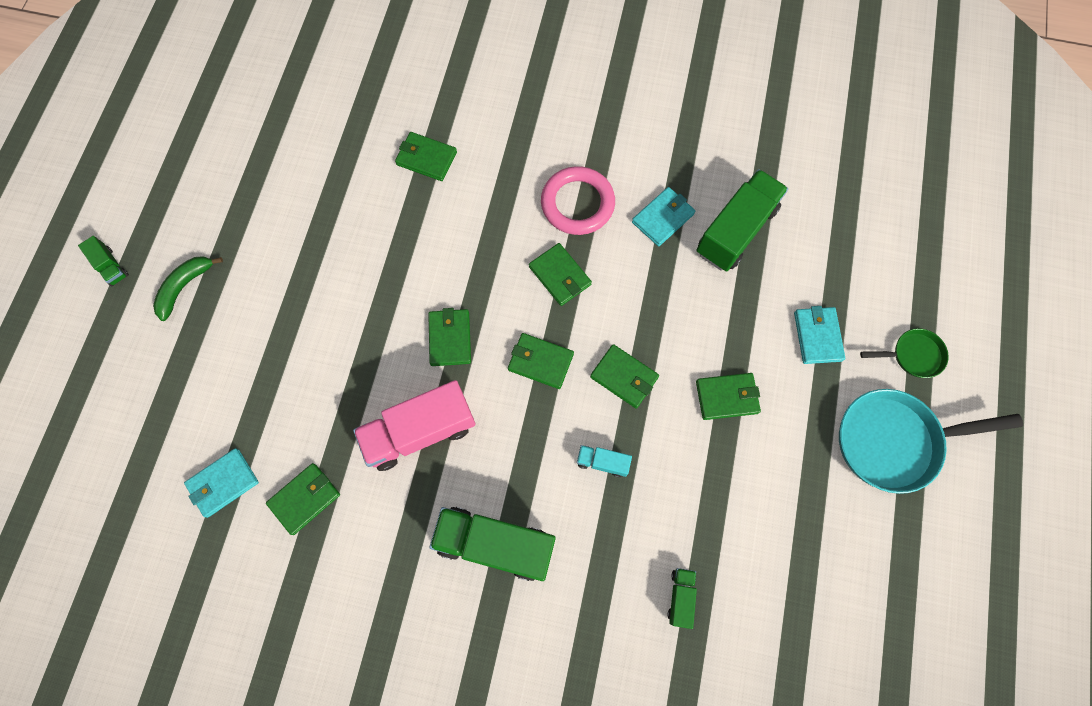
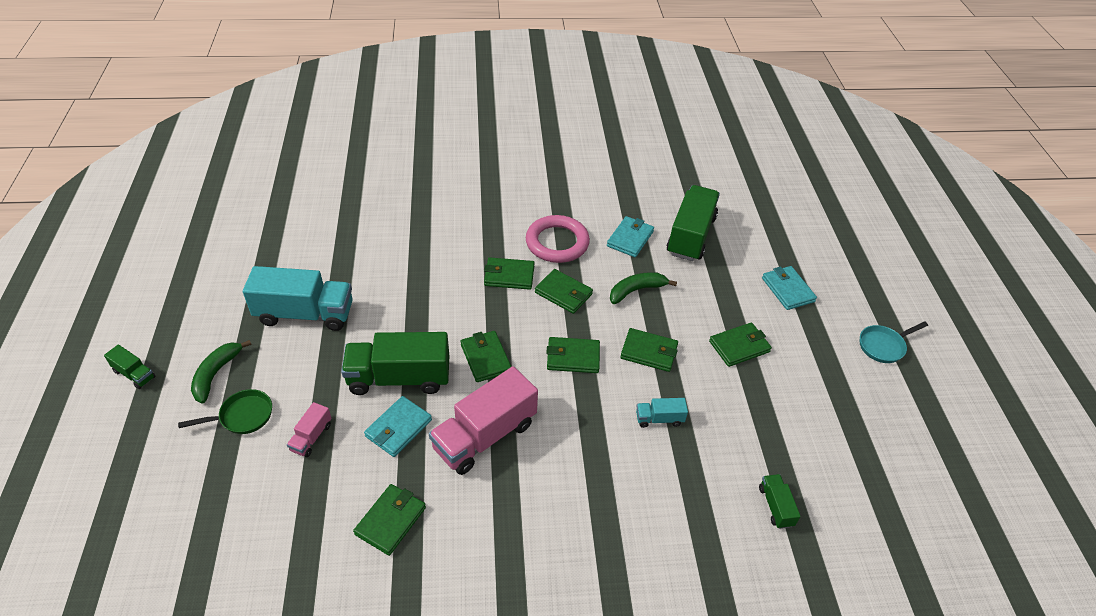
camera: 20 degrees left, 25 degrees down
turquoise wallet [184,448,259,518] -> turquoise wallet moved to [364,396,432,457]
green wallet [395,132,457,181] -> green wallet moved to [484,257,535,290]
green truck [429,507,556,581] -> green truck moved to [341,332,449,395]
turquoise pan [839,389,1023,494] -> turquoise pan [860,321,928,363], size x0.51
green pan [860,328,949,378] -> green pan moved to [178,389,272,434]
none -> turquoise truck [243,266,353,331]
none -> pink truck [287,402,332,457]
none -> green banana [610,272,677,304]

